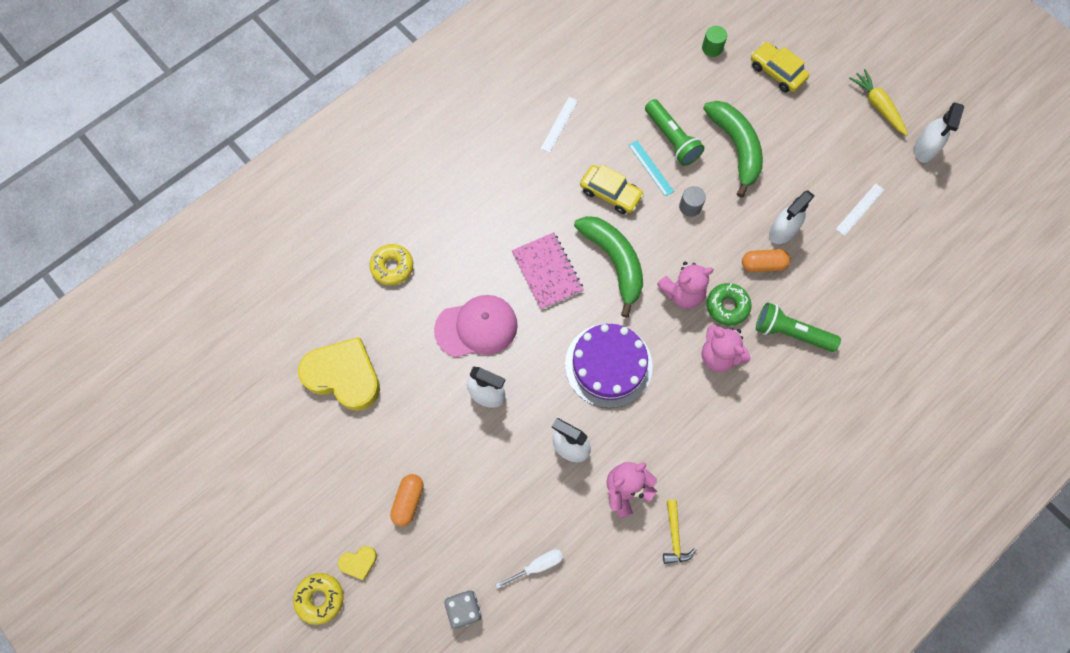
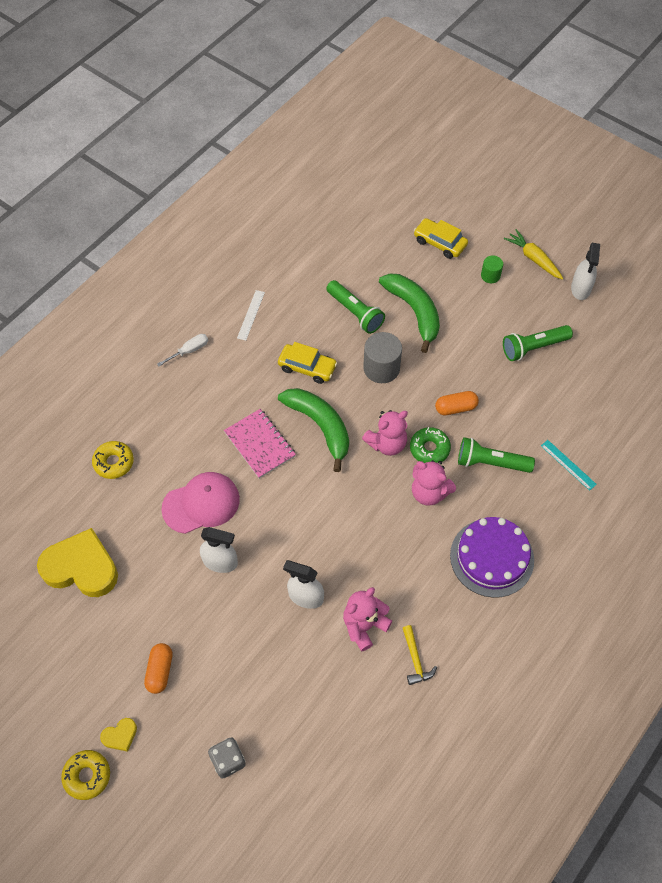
camera: 10 degrees left, 10 degrees down
white screwdriver [495,549,563,589] -> white screwdriver moved to [157,334,208,366]
purple cake [565,323,653,408] -> purple cake moved to [450,517,534,598]
turquoise ruler [629,141,674,197] -> turquoise ruler moved to [541,440,597,491]
grey cylinder [679,186,706,217] -> grey cylinder [363,332,402,383], size x1.77
green cylinder [702,26,727,57] -> green cylinder moved to [481,255,503,283]
white spray bottle [769,191,815,244] -> none
white ruler [836,183,884,236] -> green flashlight [503,325,573,361]

